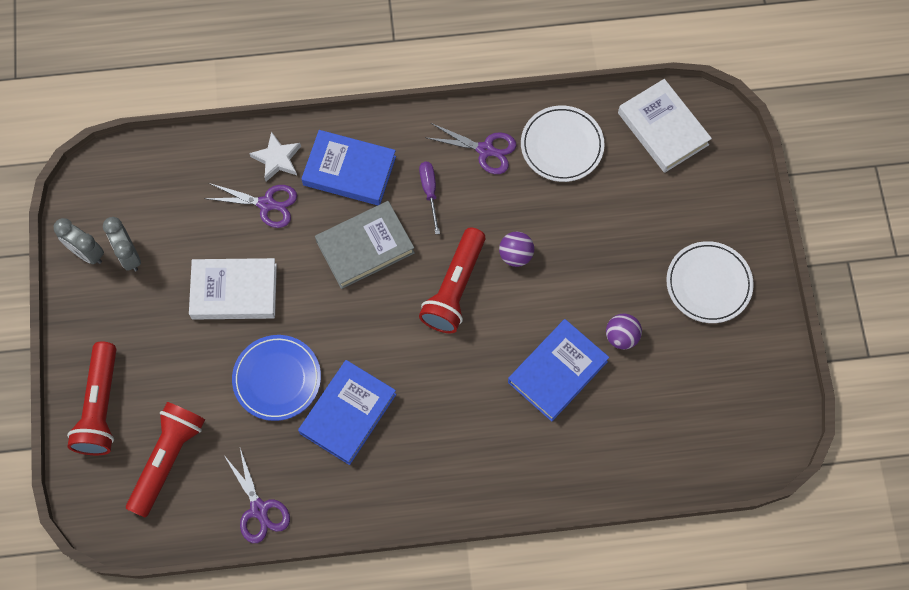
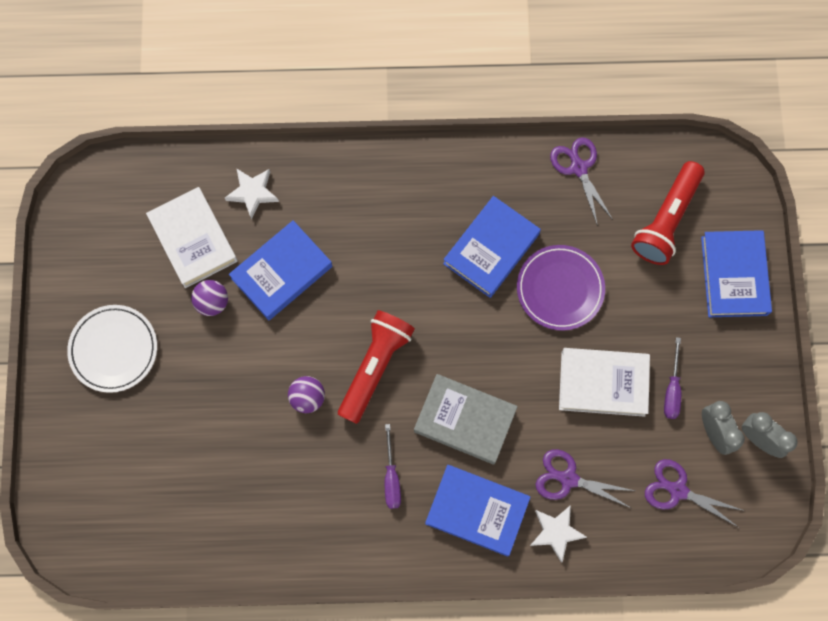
camera: 175 degrees left, 5 degrees up
red flashlight [67,341,117,455] -> blue book [701,230,772,317]
blue plate [232,335,321,421] -> purple plate [517,245,605,331]
grey book [315,201,415,289] -> grey book turned 45 degrees clockwise [414,374,518,465]
purple scissors [427,123,517,174] -> purple scissors moved to [645,459,745,527]
white plate [521,106,604,182] -> none
white book [618,79,712,173] -> white book moved to [146,187,238,288]
none -> white star [225,168,279,220]
none -> purple screwdriver [664,337,681,419]

